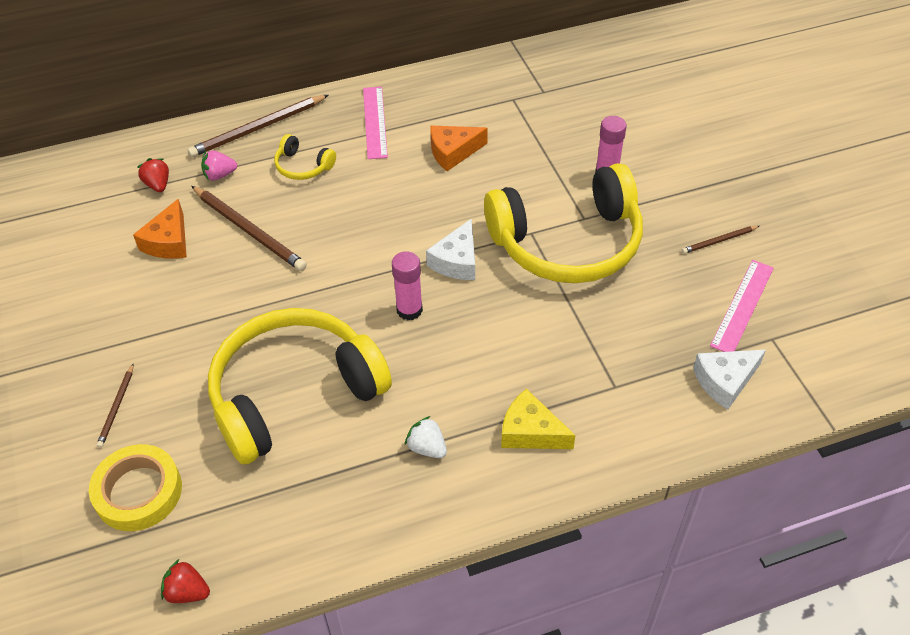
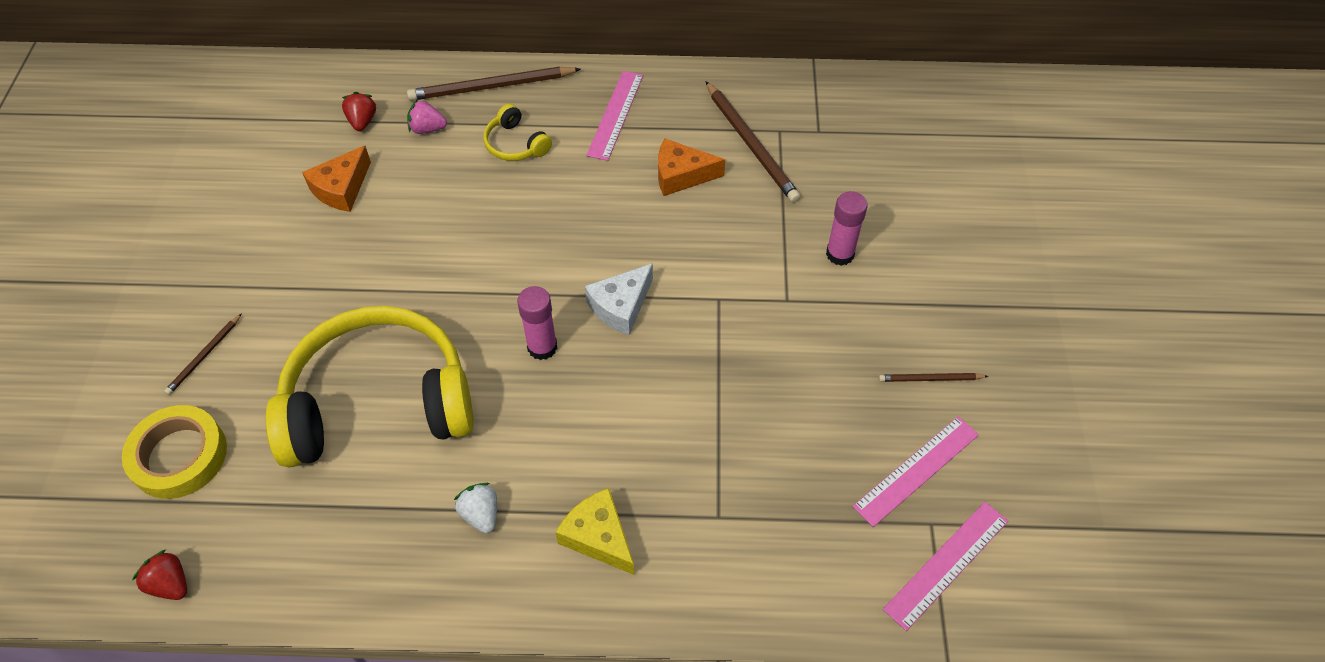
camera: 20 degrees right, 5 degrees up
brown pencil [191,186,307,271] -> brown pencil moved to [706,81,801,203]
yellow headphones [484,163,643,283] -> none
white cheese [693,350,766,410] -> none
none -> pink ruler [883,502,1008,631]

